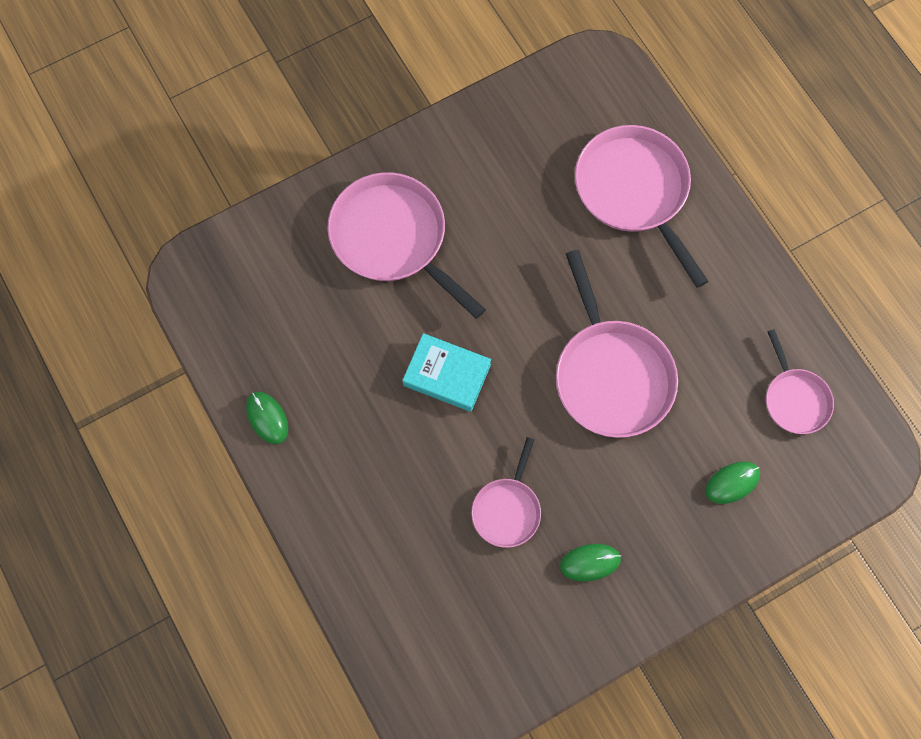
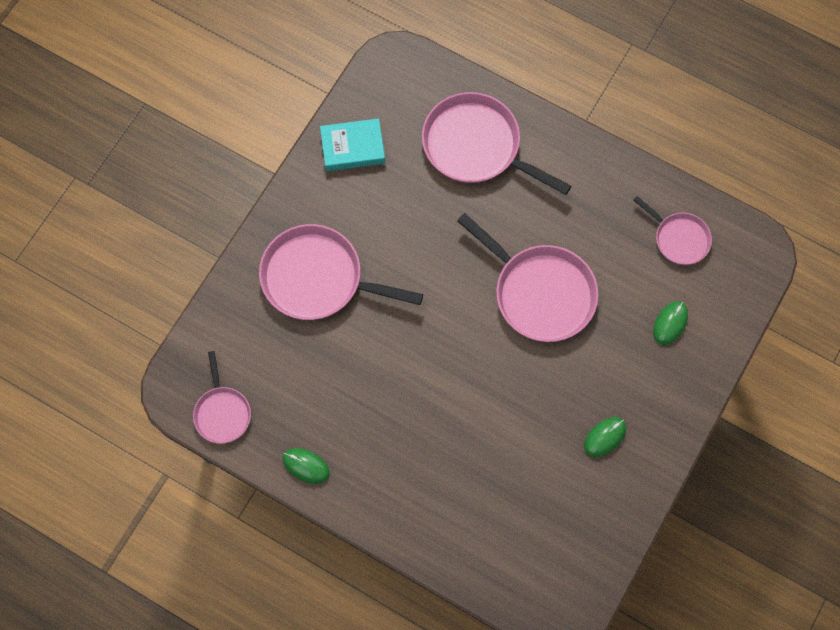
camera: 30 degrees left, 0 degrees up
turquoise book [403,333,491,412] -> turquoise book moved to [320,118,385,171]
pink pan [471,437,541,548] -> pink pan moved to [193,351,251,444]

